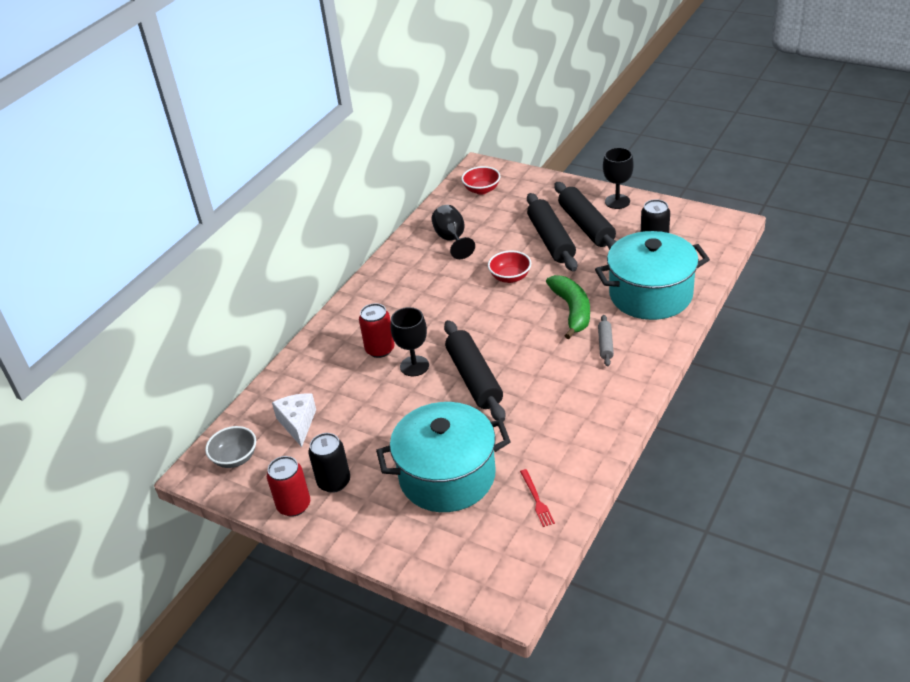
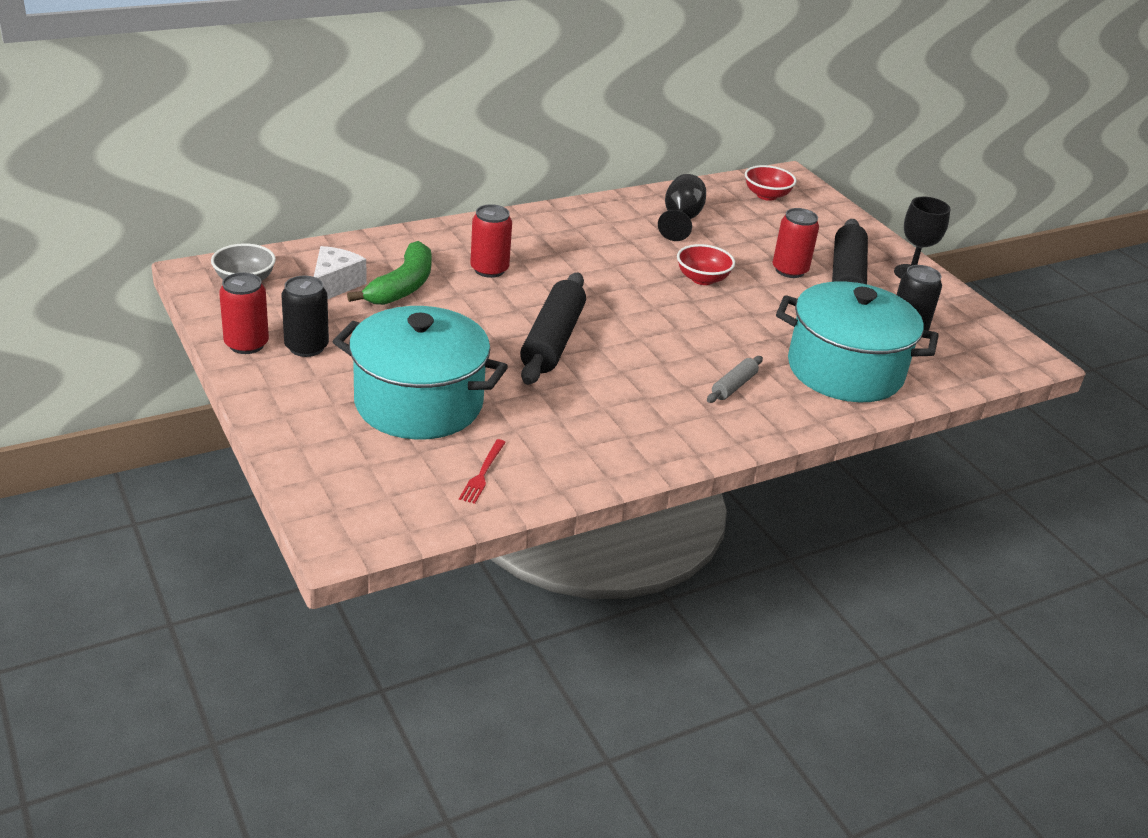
camera: 25 degrees right, 5 degrees down
black goblet [391,307,429,376] -> none
black rolling pin [527,193,577,271] -> red can [772,208,819,278]
green banana [546,275,590,339] -> green banana moved to [347,241,432,305]

